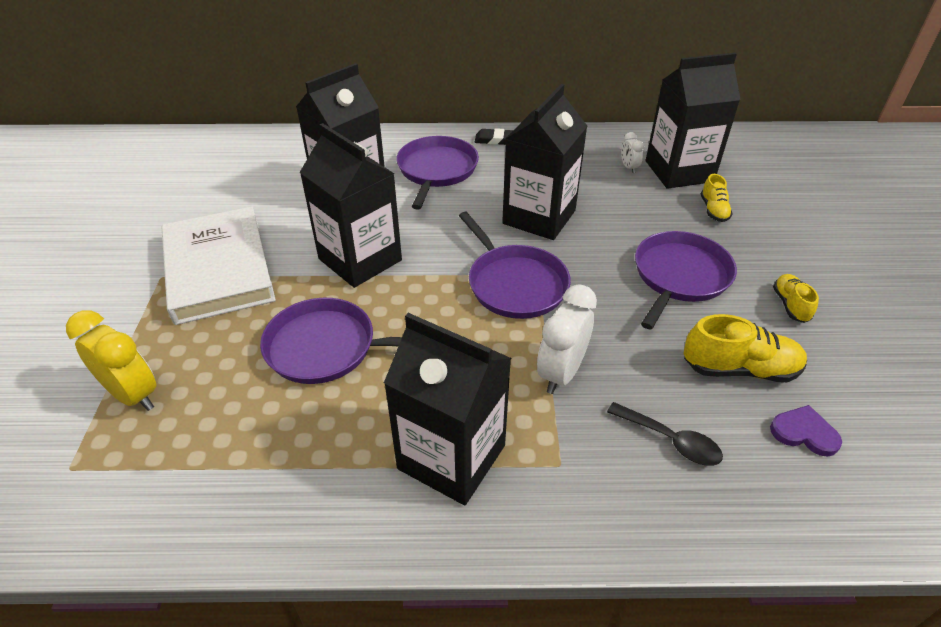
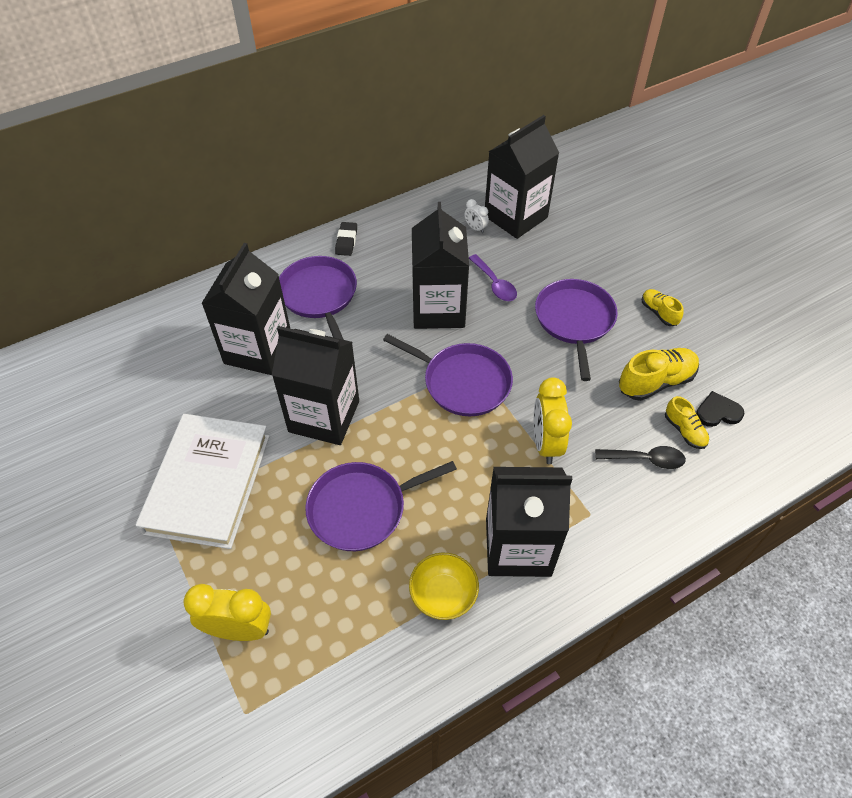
camera: 30 degrees left, 10 degrees up
white book [162,206,276,325] -> white book turned 60 degrees clockwise [136,414,270,549]
black eraser [475,128,513,145] -> black eraser turned 60 degrees counterclockwise [335,222,357,256]
white clock [537,284,597,394] -> yellow clock [534,377,572,464]
yellow shoe [701,174,733,222] -> yellow shoe moved to [665,396,709,449]
purple heart [770,405,842,457] -> black heart [696,391,744,427]
none -> yellow bowl [409,553,479,620]
none -> purple spoon [469,254,517,301]

